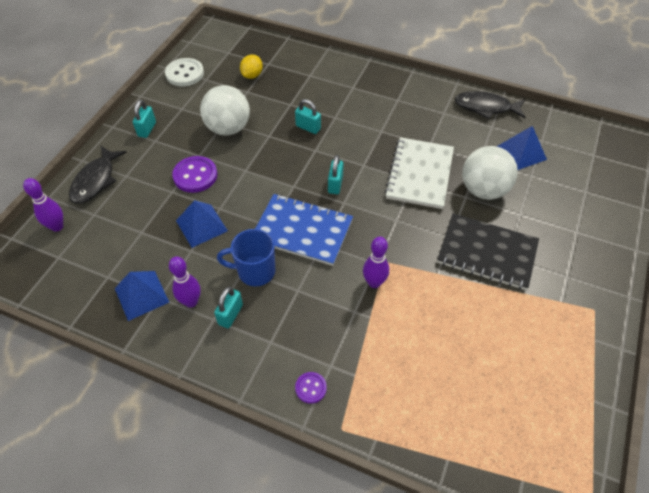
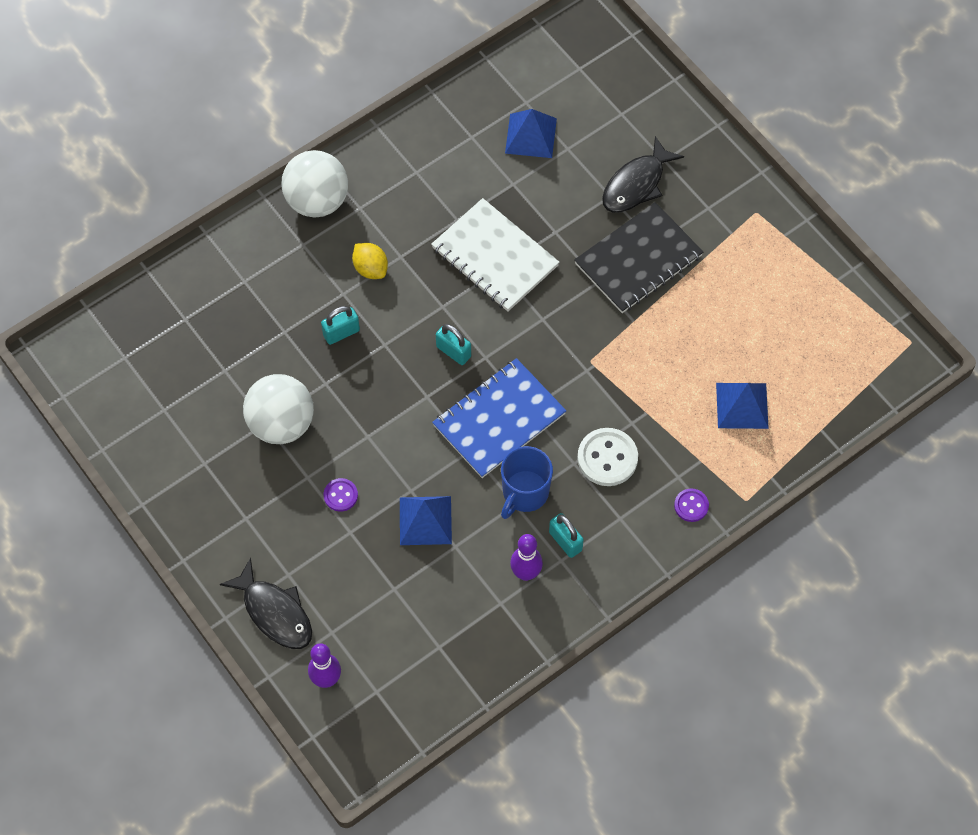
camera: 60 degrees left, 10 degrees up
blue pyramid [115,271,169,321] -> blue pyramid moved to [716,383,769,429]
turquoise padlock [133,100,156,138] -> none
white button [165,58,204,86] -> white button moved to [577,428,638,486]
purple button [172,156,217,193] -> purple button [324,478,358,512], size x0.56
yellow lemon [240,55,263,79] -> yellow lemon moved to [352,243,388,279]
purple bowling pin [363,237,389,288] -> none
black fish [455,91,525,119] -> black fish moved to [602,136,684,213]
white ball [462,146,518,200] -> white ball moved to [281,150,348,218]

